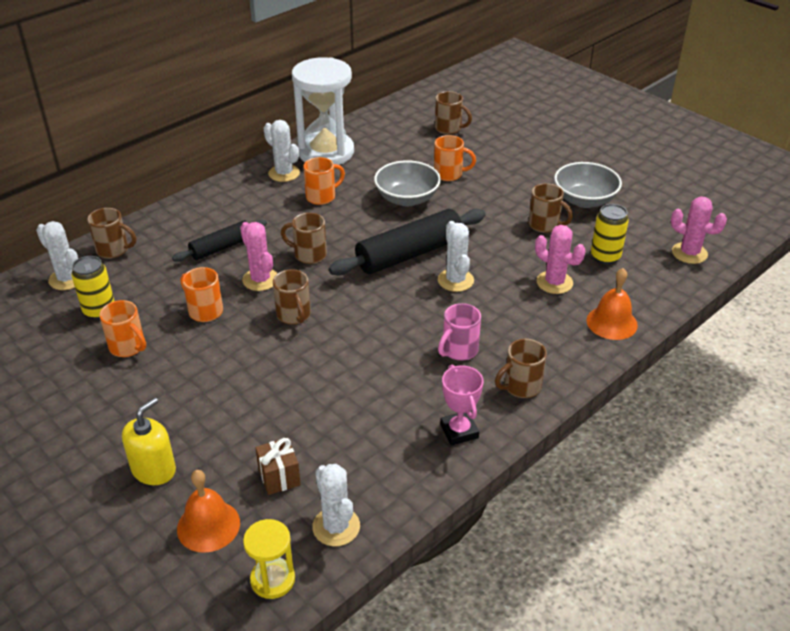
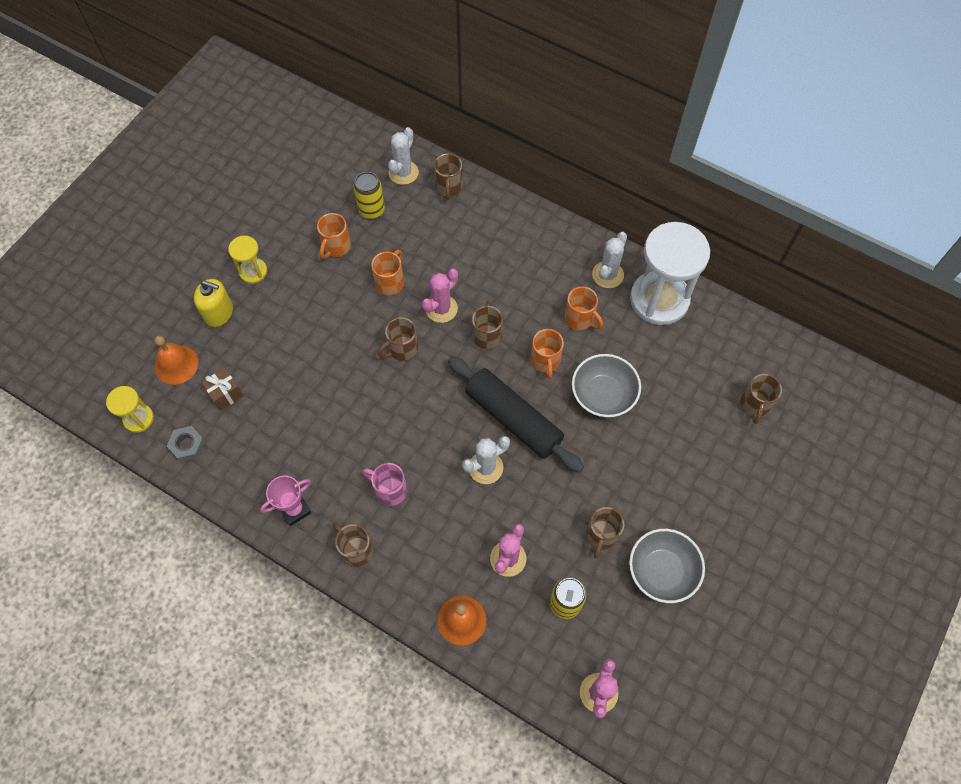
camera: 75 degrees right, 25 degrees up
black rolling pin [172,220,267,262] -> none
white cactus [312,464,360,546] -> grey nut [167,426,205,462]
orange mug [434,135,476,181] -> orange mug moved to [531,329,564,379]
none -> yellow hourglass [228,236,267,284]

